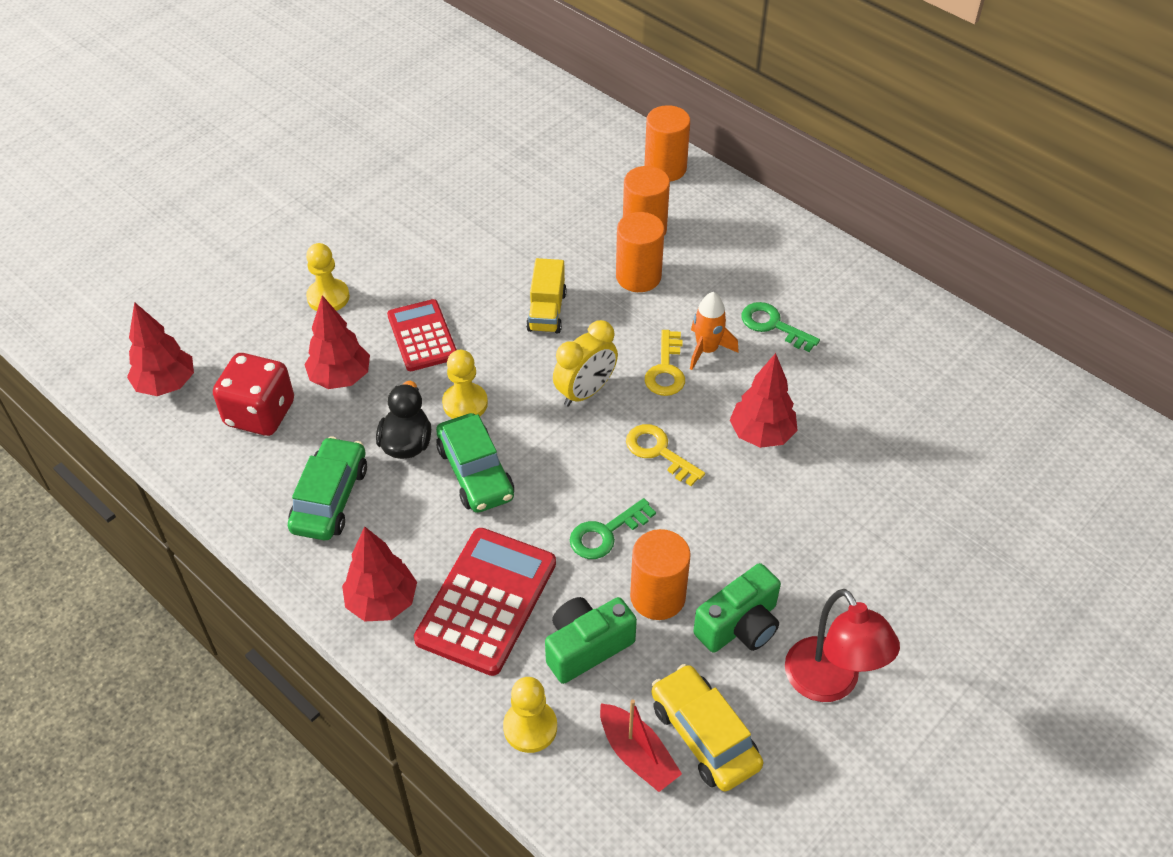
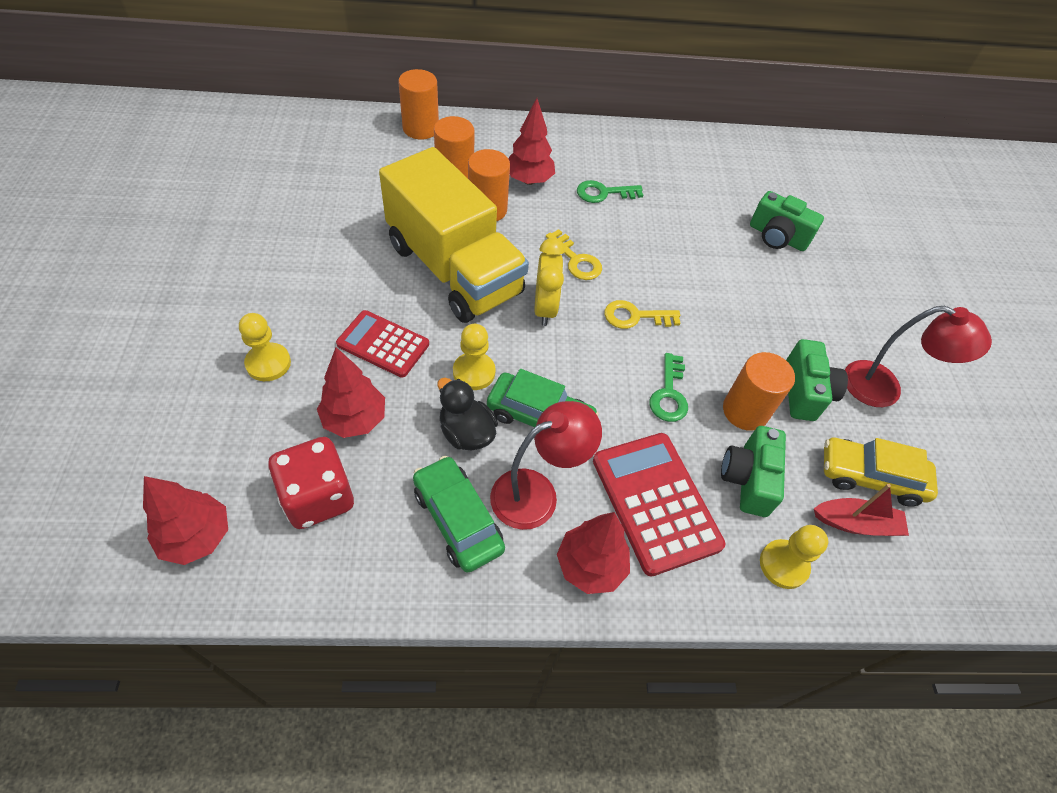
camera: 50 degrees left, 5 degrees up
yellow truck [526,258,567,333] -> yellow truck [379,147,529,323], size x2.40
orange rocket [690,292,739,370] -> none
red tree [730,353,798,448] -> red tree moved to [509,98,555,185]
none -> red lamp [490,401,602,530]
none -> green camera [750,191,824,251]

